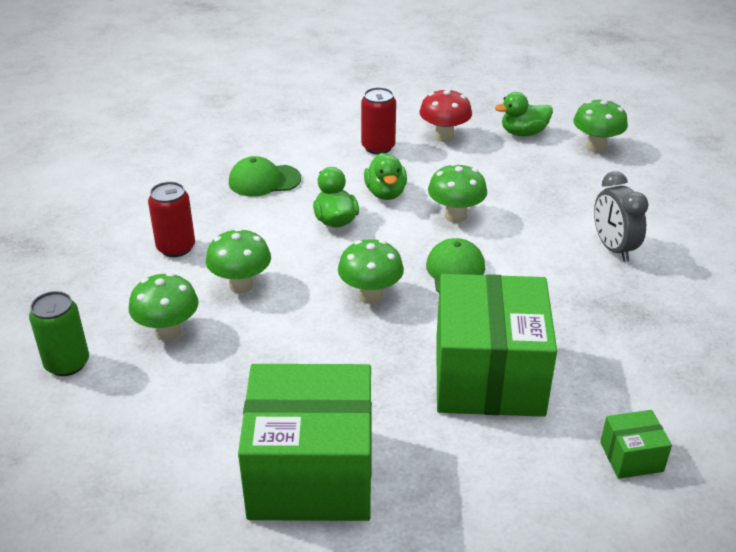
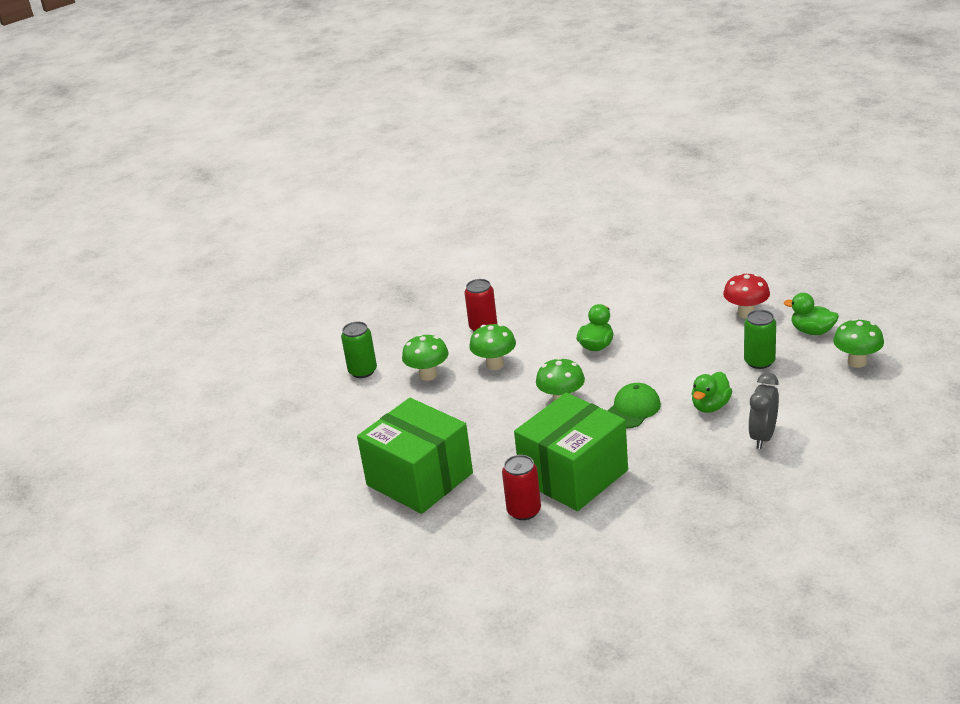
camera: 45 degrees right, 5 degrees down
green cap [229,156,301,196] -> none
red can [361,87,396,154] -> red can moved to [502,455,541,520]
green duck [364,153,407,200] -> green duck moved to [692,372,732,413]
green mushroom [428,163,487,223] -> none
green box [600,410,672,479] -> none
none -> green can [744,310,776,369]

